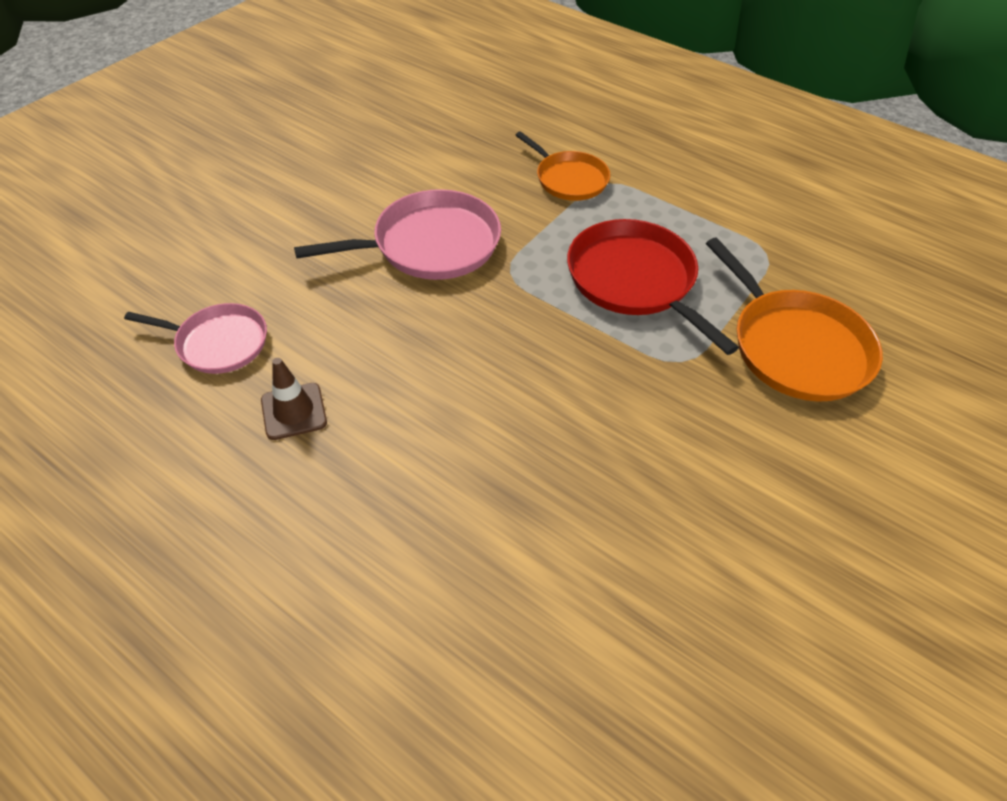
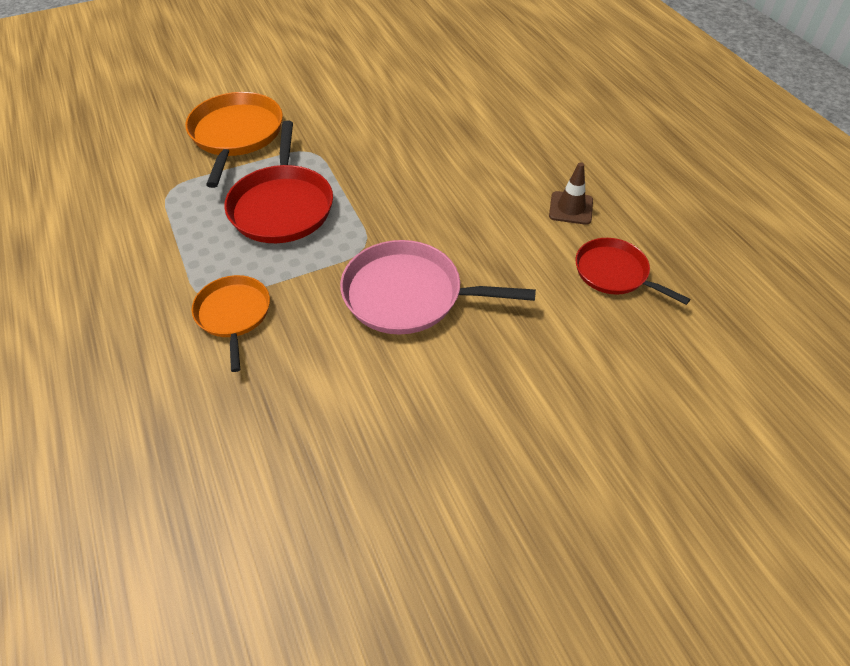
camera: 150 degrees left, 0 degrees up
pink pan [124,303,267,374] -> red pan [575,238,690,305]

